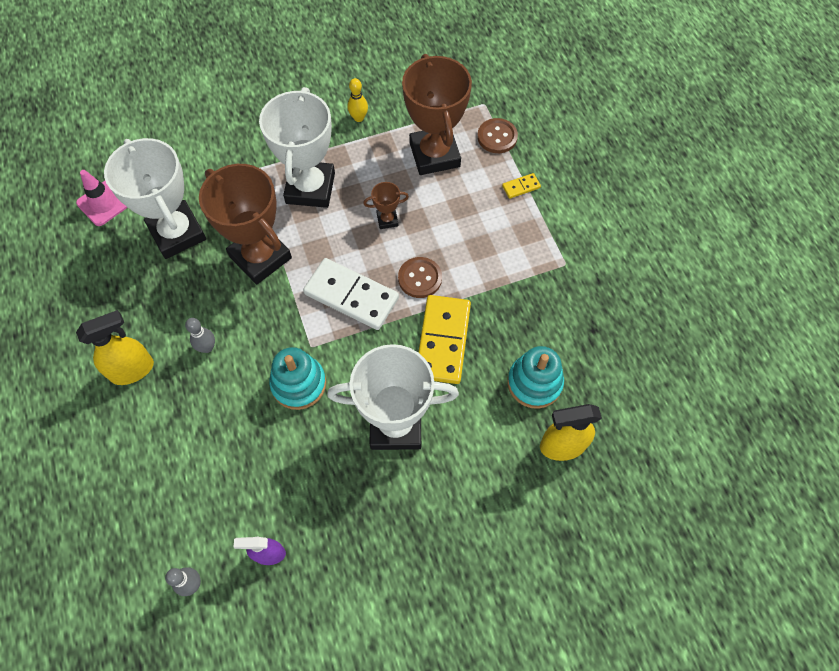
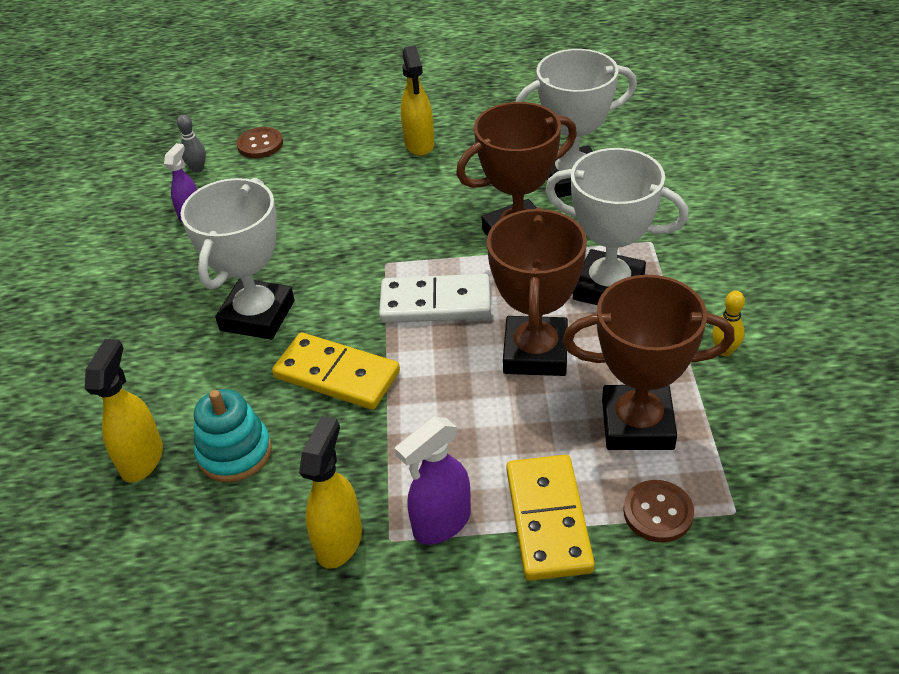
camera: 110 degrees right, 20 degrees down
pink traffic cone [76,170,128,226] -> none
grey bowling pin [185,318,215,353] -> none
turquoise stacking toy [269,347,326,410] -> none
white domino [303,258,399,330] -> white domino turned 45 degrees clockwise [379,274,491,323]
brown trophy [363,182,409,229] -> brown trophy [487,207,587,376], size x2.33
brown button [398,257,442,298] -> brown button moved to [236,127,283,158]
yellow domino [502,173,541,199] -> yellow domino [506,455,595,581], size x2.31
none -> yellow spray bottle [299,416,362,569]
none -> purple spray bottle [395,416,471,545]

